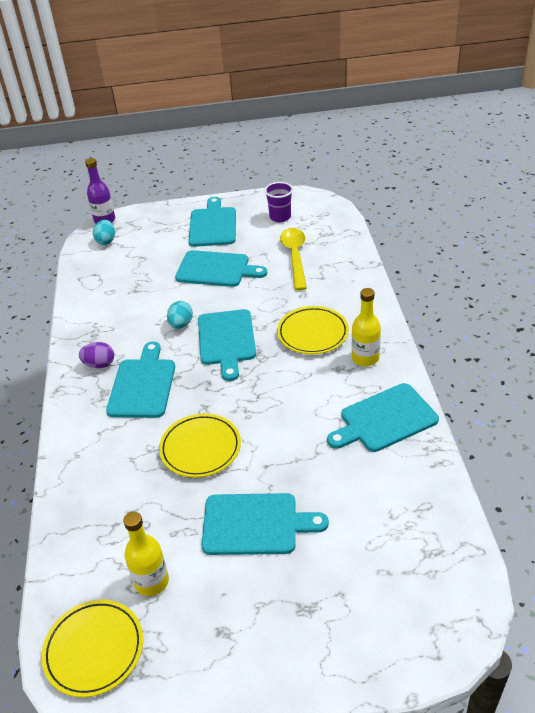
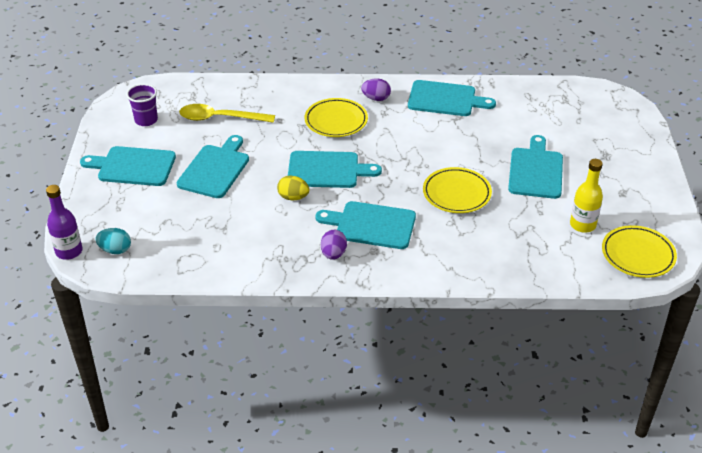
camera: 85 degrees left, 0 degrees up
turquoise egg [167,301,193,329] -> yellow egg [277,175,309,200]
turquoise cutting board [327,383,439,452] -> turquoise cutting board turned 60 degrees counterclockwise [408,80,496,116]
yellow bottle [352,288,381,366] -> purple egg [361,78,391,101]

